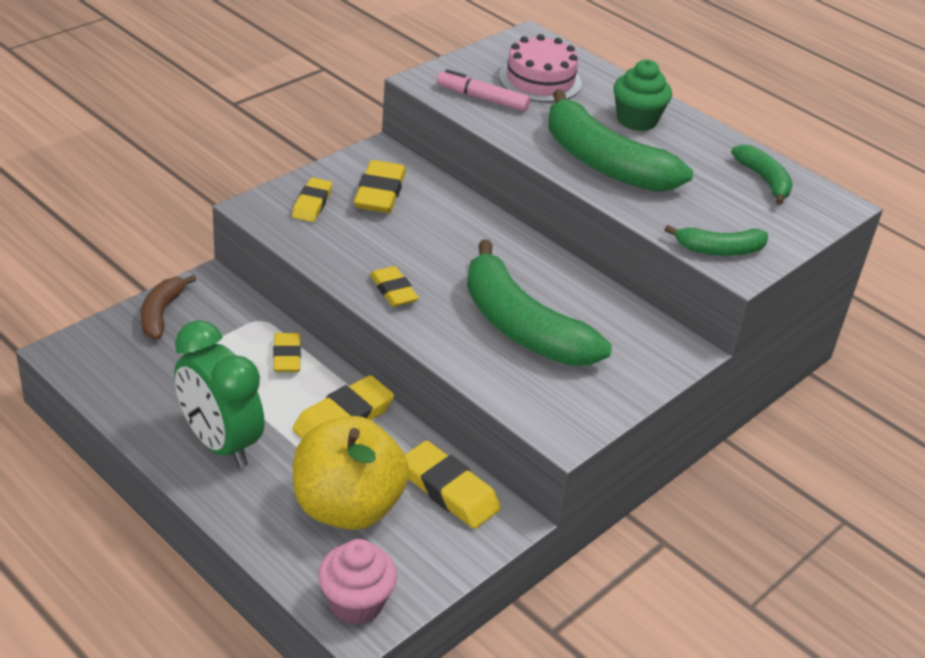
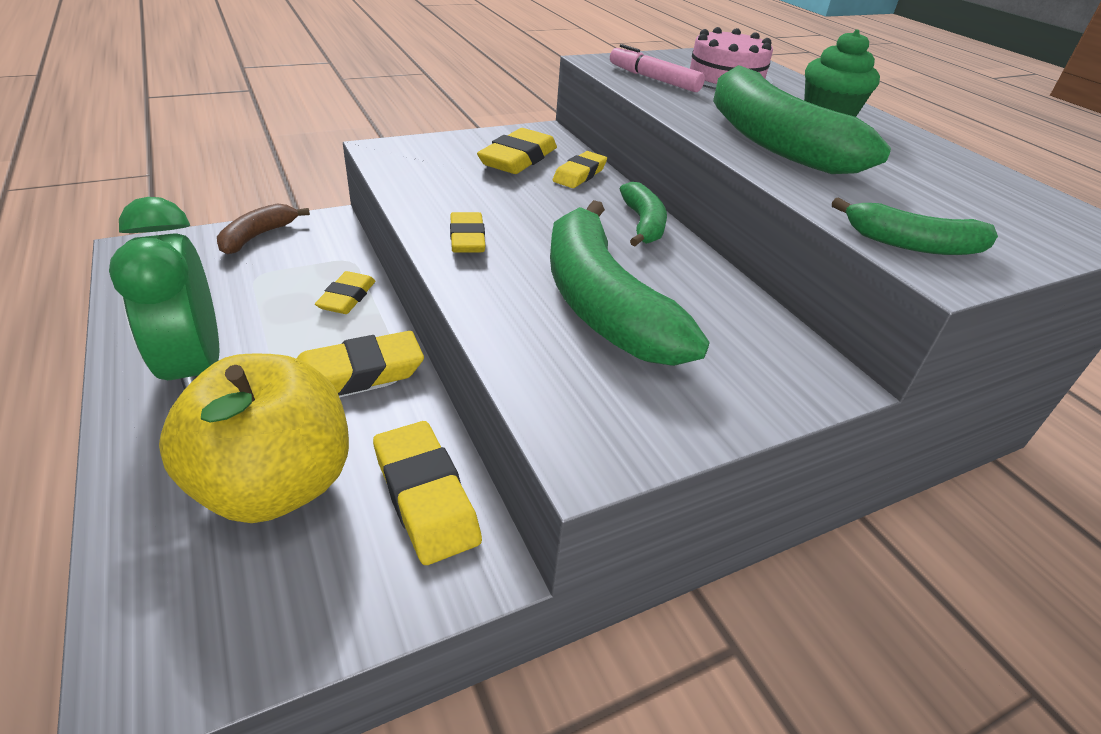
camera: 20 degrees right, 0 degrees up
yellow eraser [292,177,332,222] -> yellow eraser moved to [553,151,607,188]
pink cupcake [318,539,397,625] -> none
green banana [731,144,793,205] -> green banana moved to [620,182,667,246]

